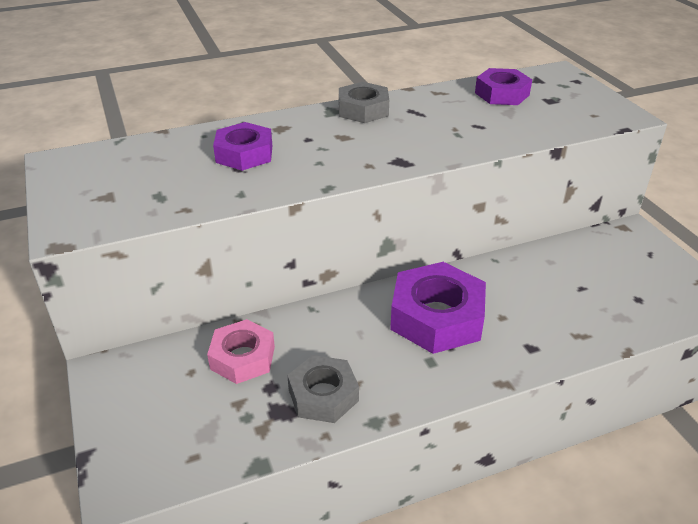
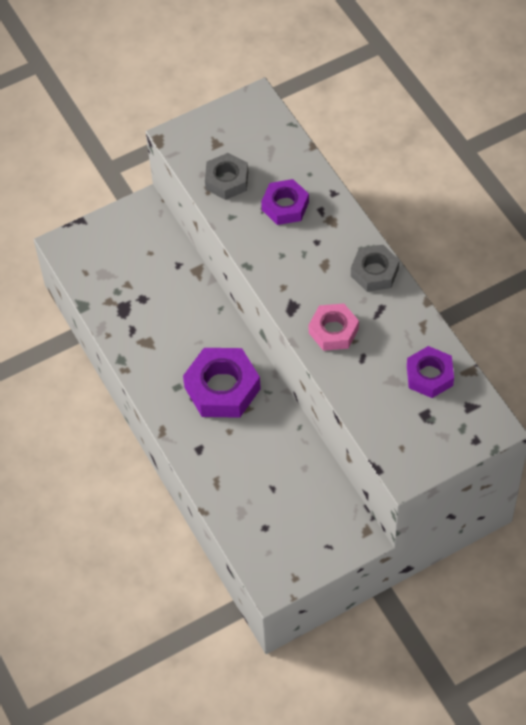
camera: 85 degrees right, 20 degrees up
pink nut [207,319,275,384] -> pink nut moved to [309,304,359,351]
grey nut [287,355,359,423] -> grey nut moved to [205,153,248,200]

